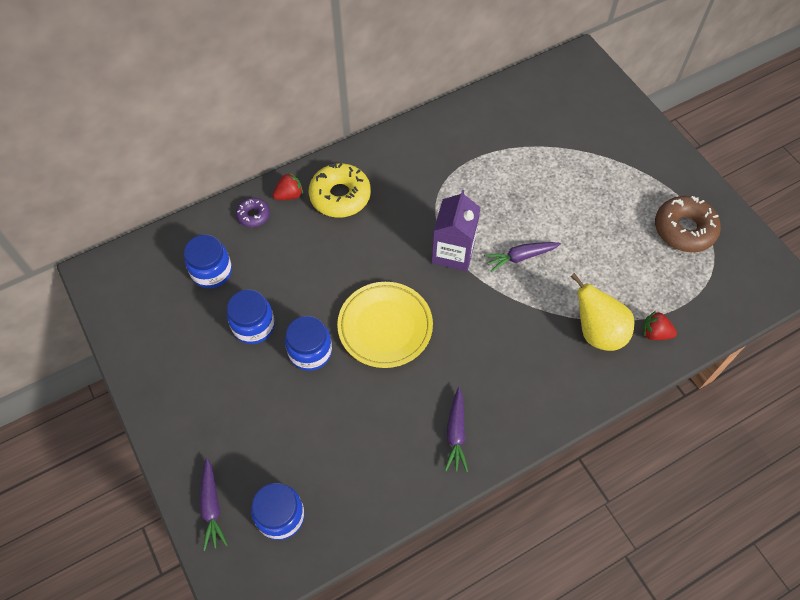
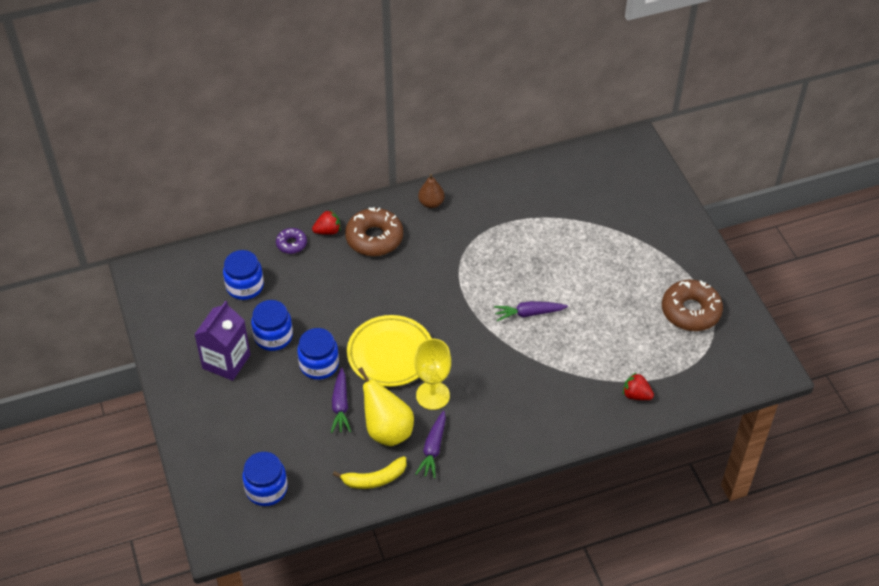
camera: 10 degrees right, 10 degrees down
purple carrot [200,458,228,551] -> purple carrot moved to [331,368,351,433]
yellow donut [309,163,371,218] -> brown donut [345,207,403,256]
purple carton [431,190,481,271] -> purple carton moved to [194,301,251,381]
yellow pear [570,273,635,351] -> yellow pear moved to [358,367,414,446]
none -> yellow banana [333,456,406,489]
none -> yellow goblet [414,339,451,410]
none -> brown pear [418,174,445,208]

